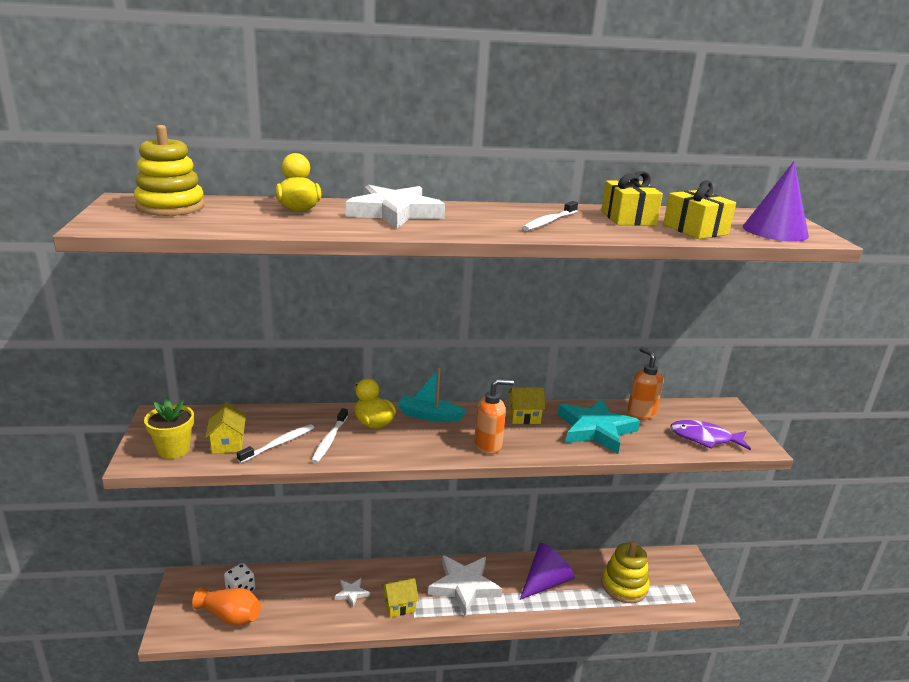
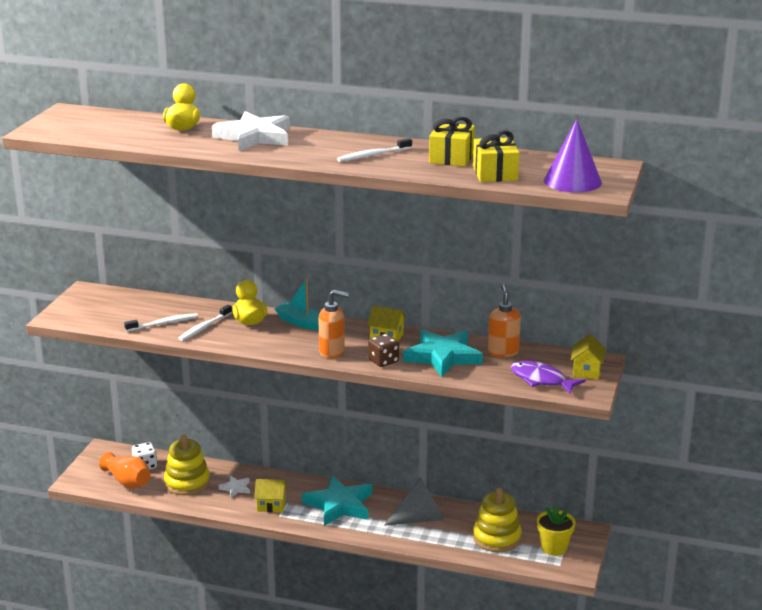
camera: 25 degrees right, 0 degrees up
yellow stacking toy [134,125,205,216] -> yellow stacking toy moved to [164,434,210,495]
yellow flower pot [144,398,194,459] -> yellow flower pot moved to [537,504,575,556]
yellow house [205,402,246,454] -> yellow house moved to [571,334,606,379]
white star [428,556,502,617] -> turquoise star [302,475,372,526]
purple cone [520,543,575,600] -> grey cone [384,477,444,526]
none -> brown dice [368,334,399,367]

